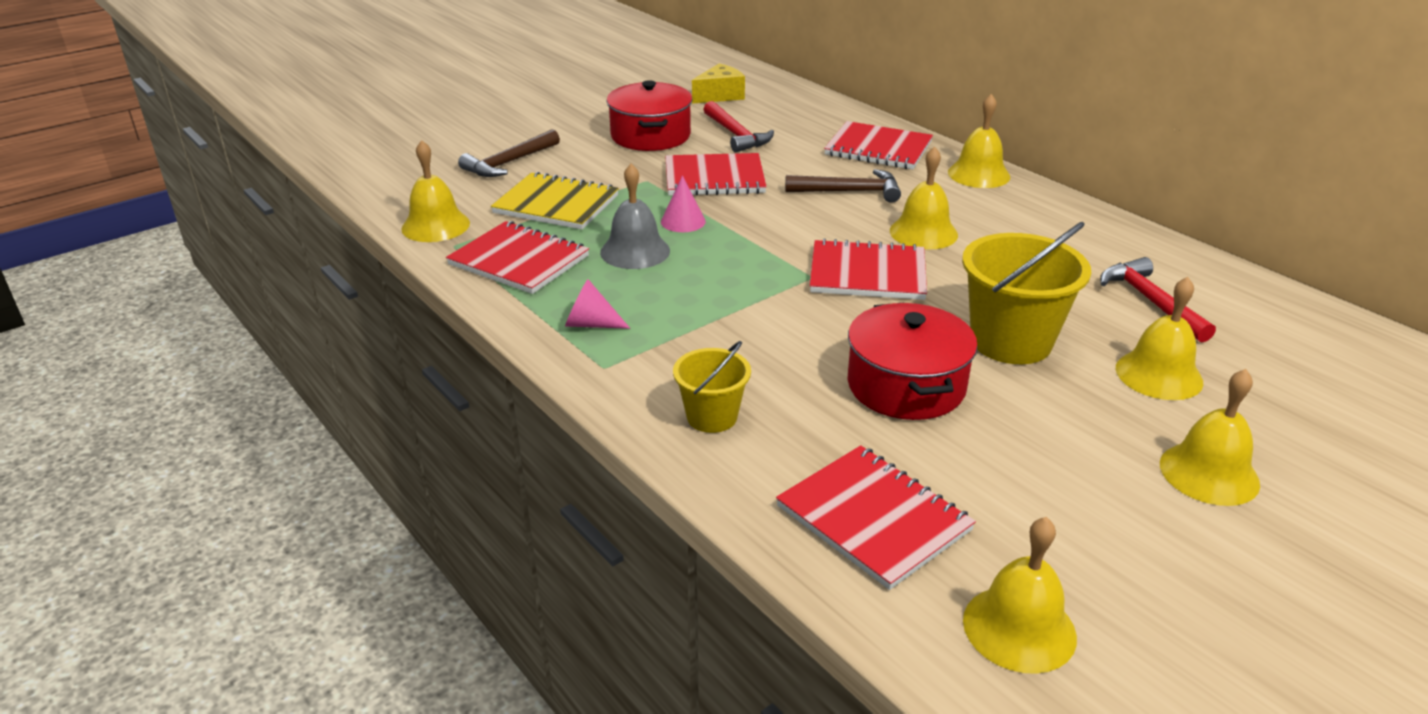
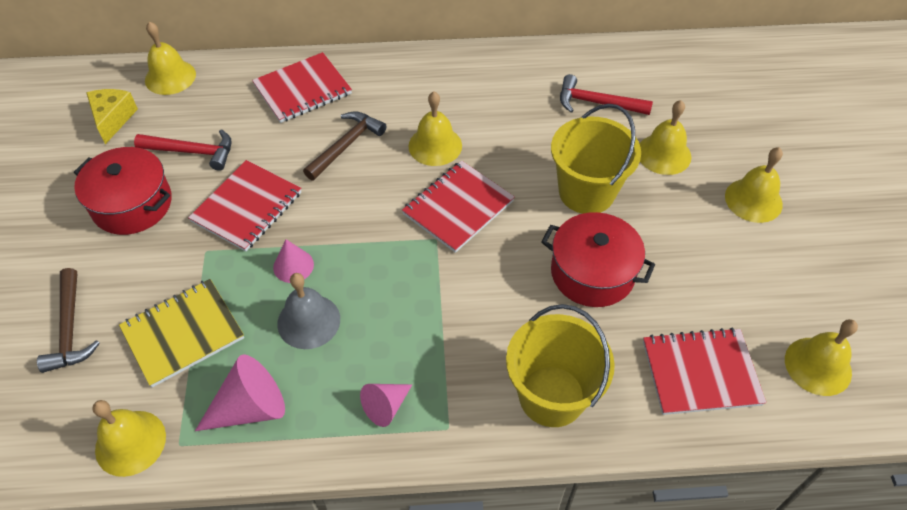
camera: 55 degrees left, 20 degrees up
red notebook [446,221,589,294] -> pink cone [195,354,285,431]
yellow bucket [673,341,751,433] -> yellow bucket [506,304,615,427], size x1.73
yellow bell [948,94,1010,188] -> yellow bell moved to [145,22,196,95]

